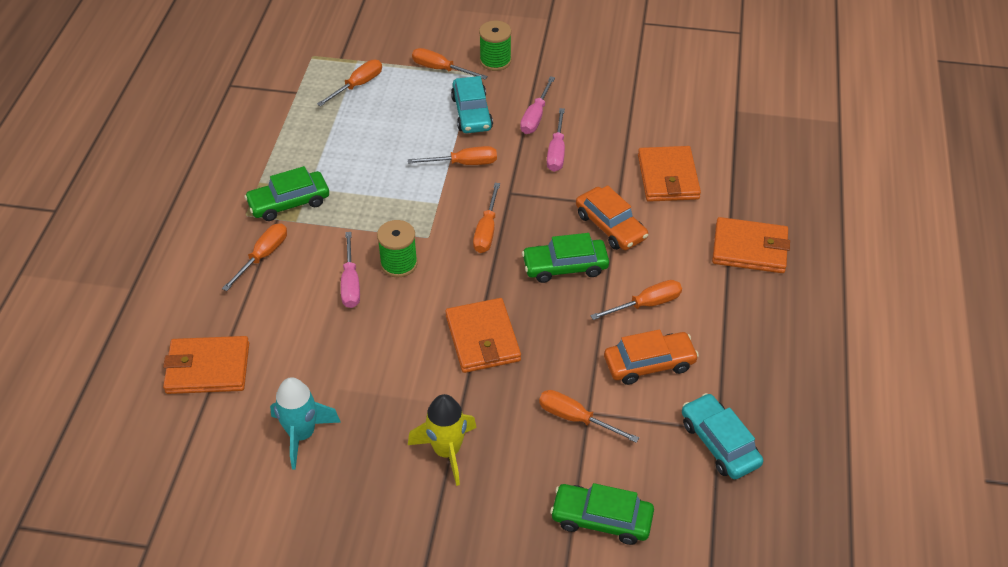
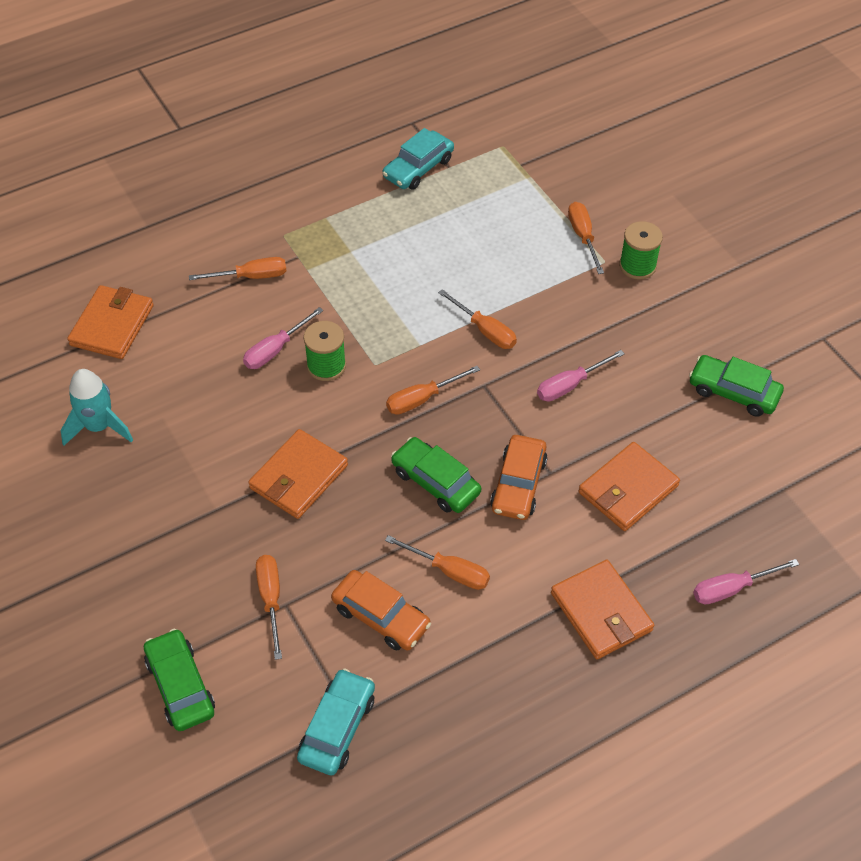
camera: 50 degrees right, 5 degrees up
orange wallet [163,336,249,394] -> orange wallet turned 60 degrees clockwise [67,285,154,359]
green car [244,166,329,221] -> green car moved to [689,355,784,417]
orange screwdriver [317,60,382,107] -> none
yellow rocket [408,394,477,486] -> none
turquoise car [451,76,493,133] -> turquoise car moved to [382,128,454,190]
pink screwdriver [520,76,555,134] -> pink screwdriver moved to [693,559,799,604]

